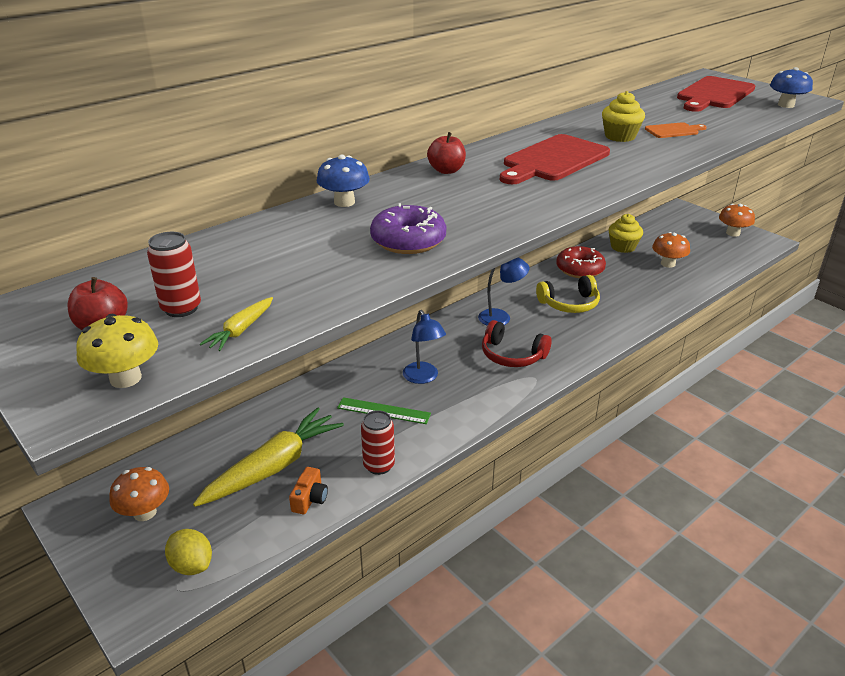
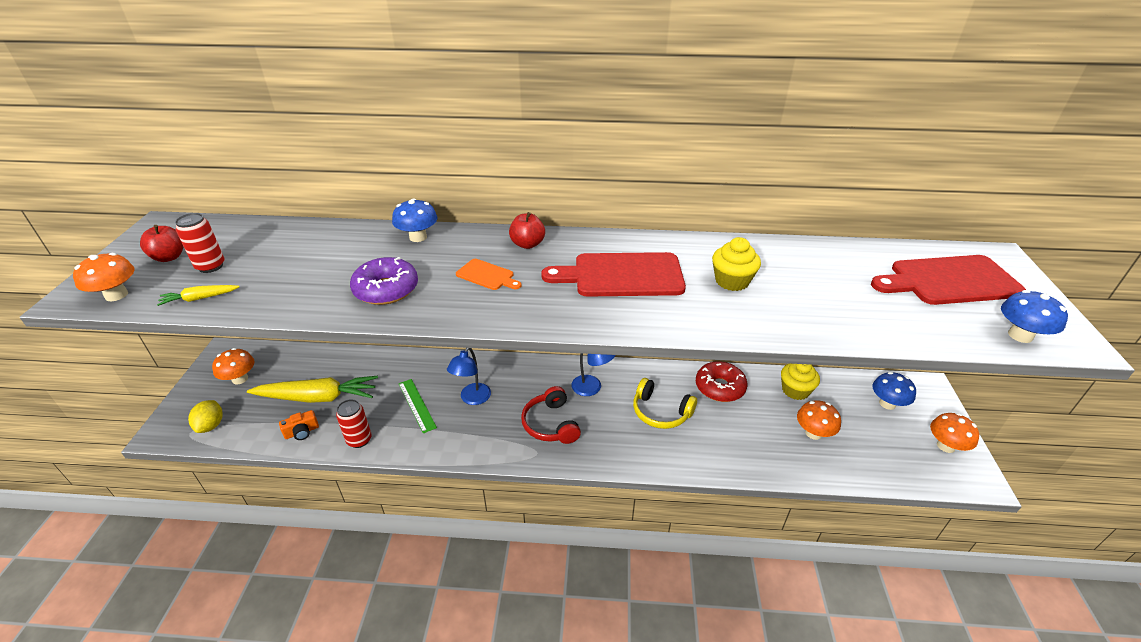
camera: 45 degrees right, 5 degrees up
yellow mushroom [76,314,158,388] -> orange mushroom [73,253,135,301]
orange cutting board [645,122,707,138] -> orange cutting board moved to [456,259,521,290]
none -> blue mushroom [872,372,916,410]

